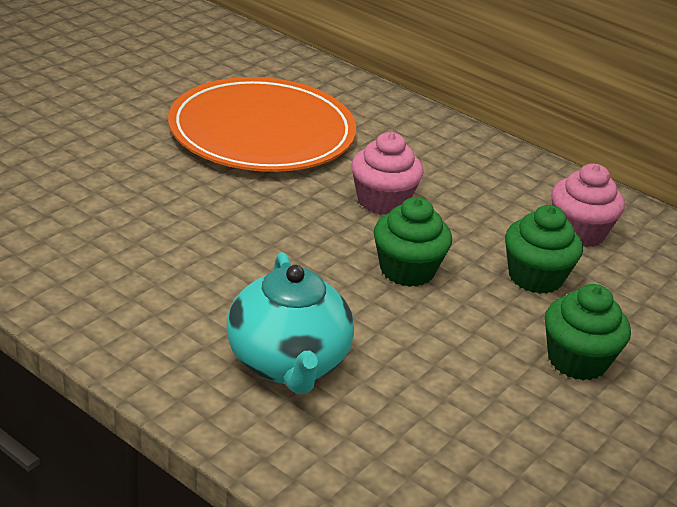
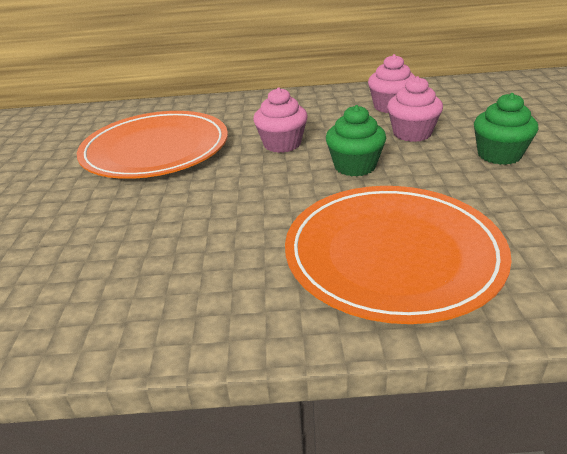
camera: 35 degrees left, 0 degrees up
turquoise teapot [227,252,354,394] -> orange plate [285,186,512,324]
green cupcake [505,205,583,294] -> pink cupcake [387,76,443,142]

